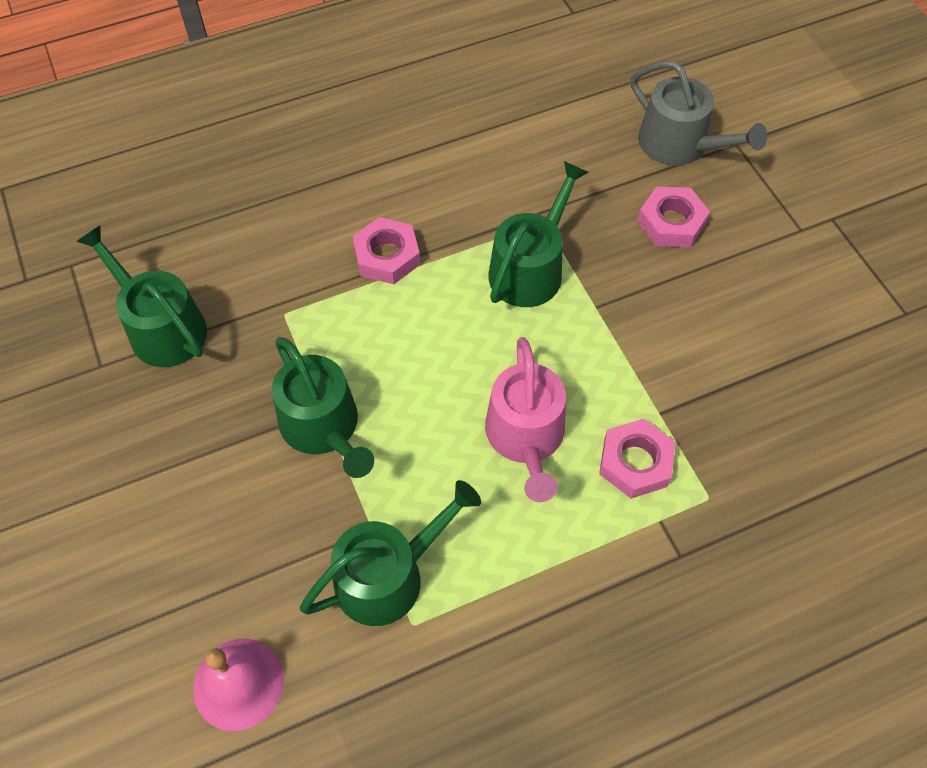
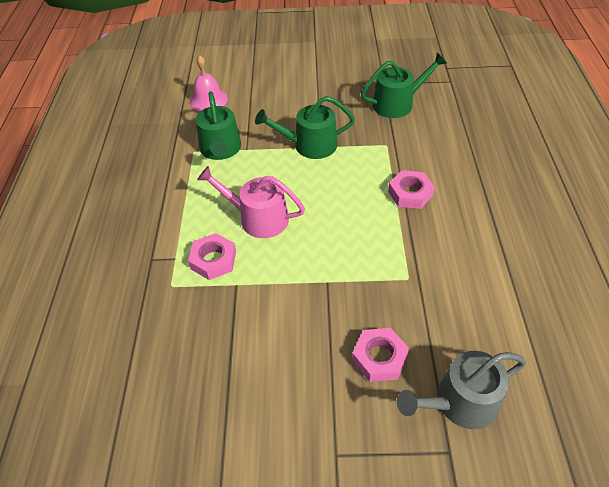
camera: 115 degrees right, 10 degrees down
green watering can [488,161,589,307] -> none

